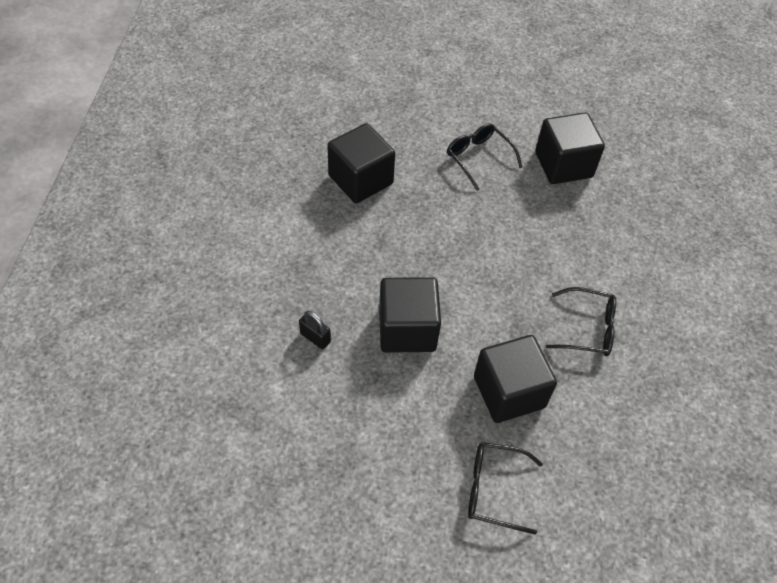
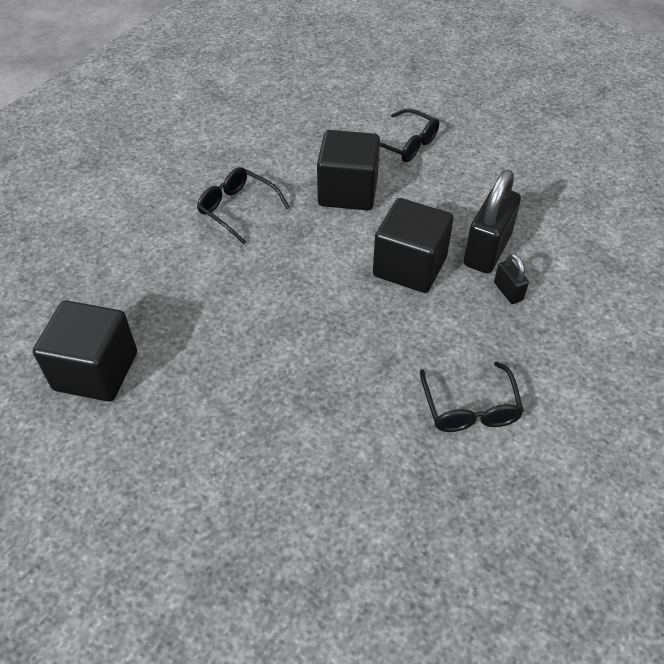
camera: 150 degrees left, 5 degrees down
black cube [327,123,395,203] -> none
black glasses [447,123,523,191] -> black glasses moved to [420,362,524,432]
none -> black padlock [464,170,521,273]

